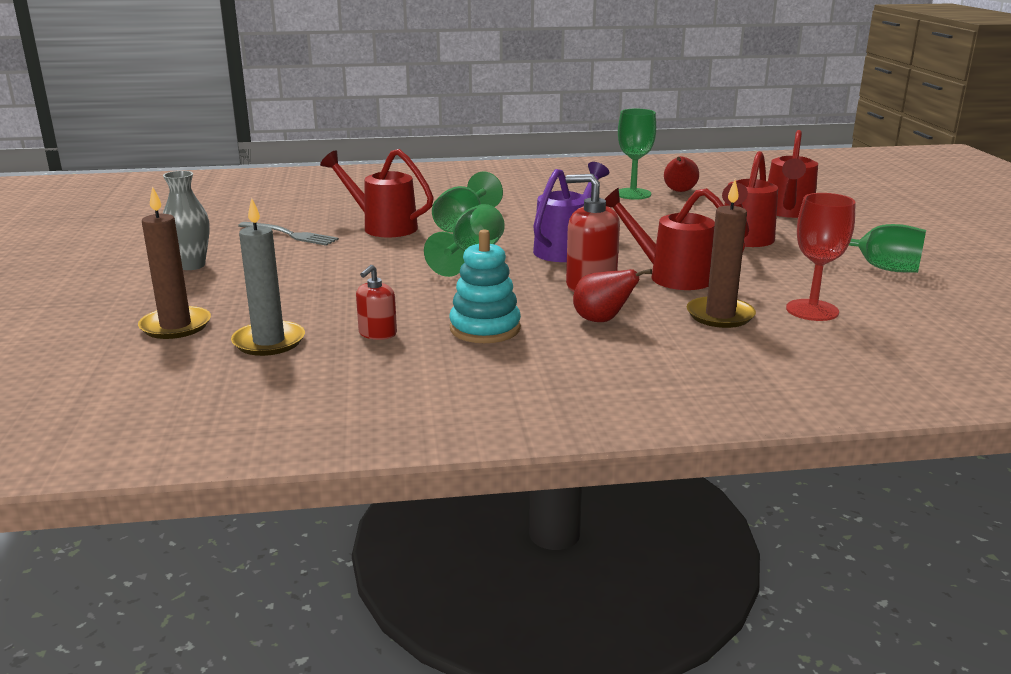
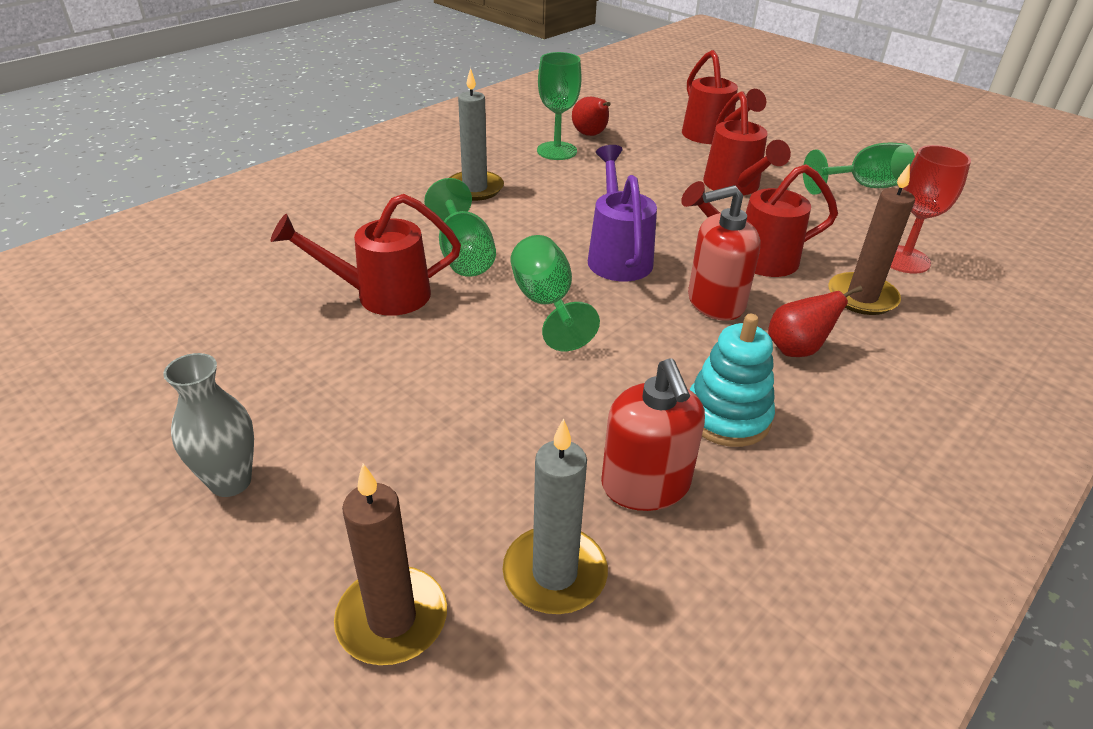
camera: 40 degrees left, 15 degrees up
grey fork [238,222,339,246] -> none
red soap dispenser [356,265,397,340] -> red soap dispenser [601,358,705,511], size x1.72
none -> grey candle [449,67,504,201]

